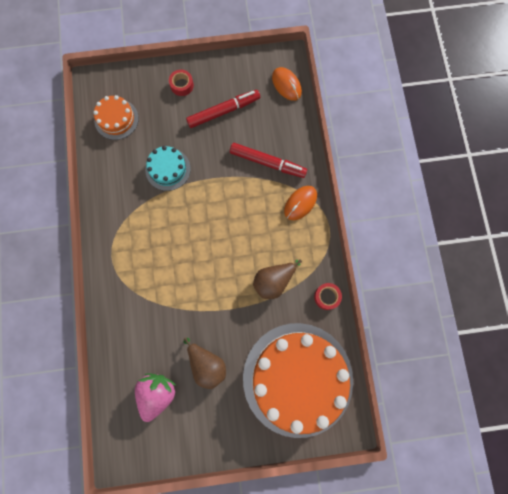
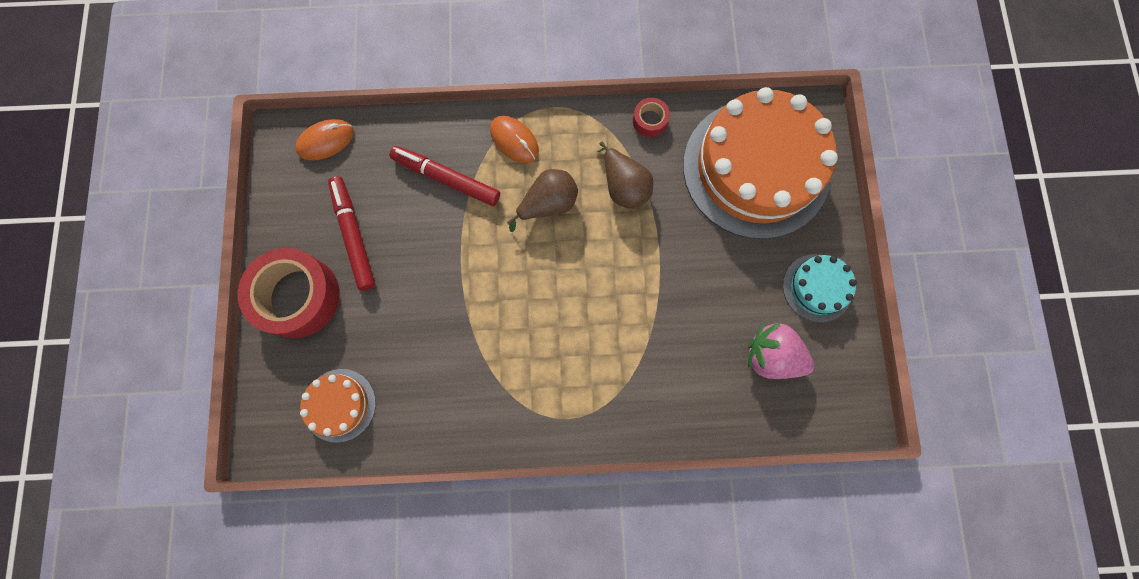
camera: 85 degrees left, 0 degrees up
turquoise cake [145,146,191,191] -> turquoise cake moved to [783,254,857,322]
red tape [169,70,194,96] -> red tape [238,248,340,338], size x2.23
brown pear [184,337,226,389] -> brown pear moved to [507,169,578,232]
red marker [230,143,307,178] -> red marker turned 90 degrees counterclockwise [389,146,500,206]

